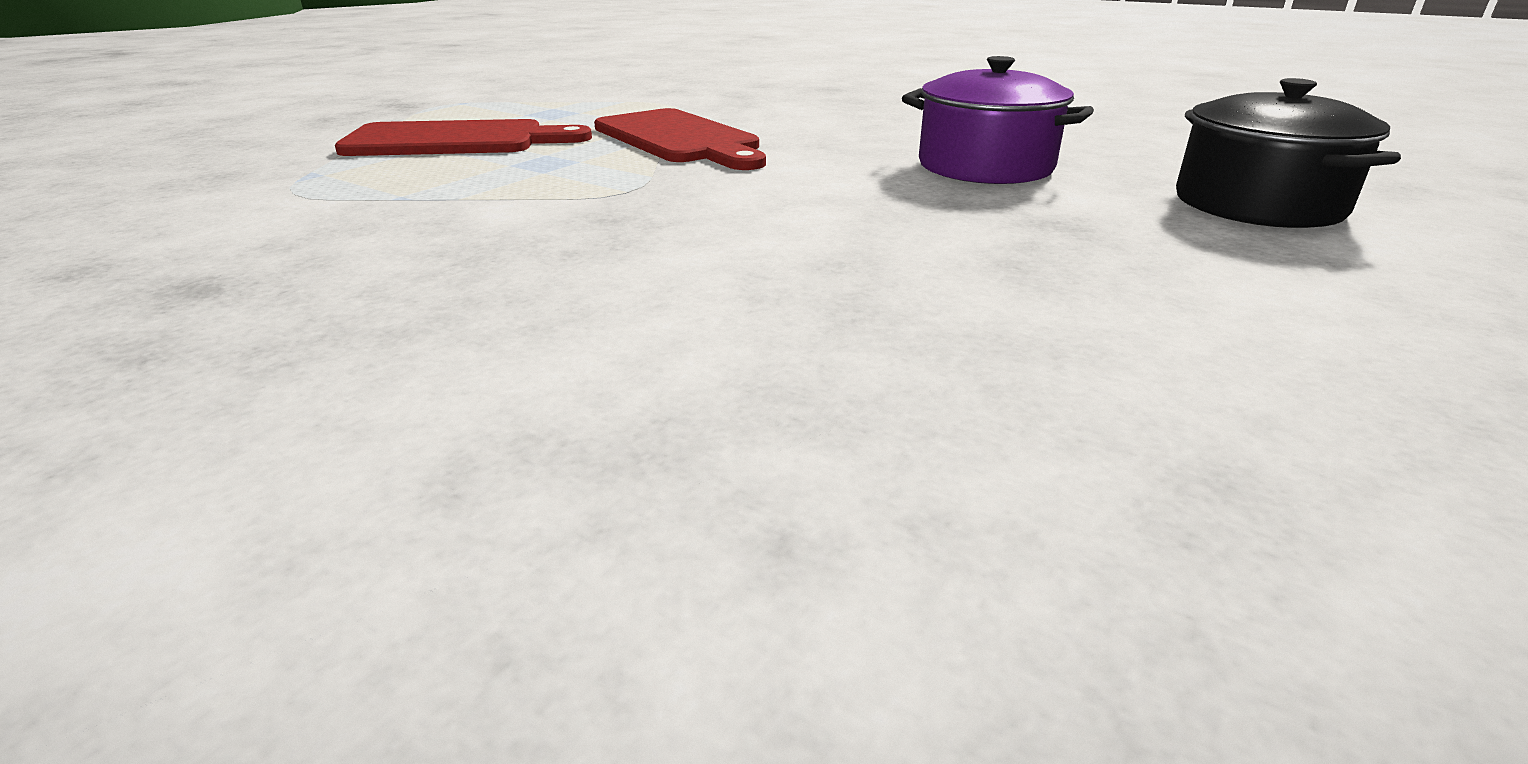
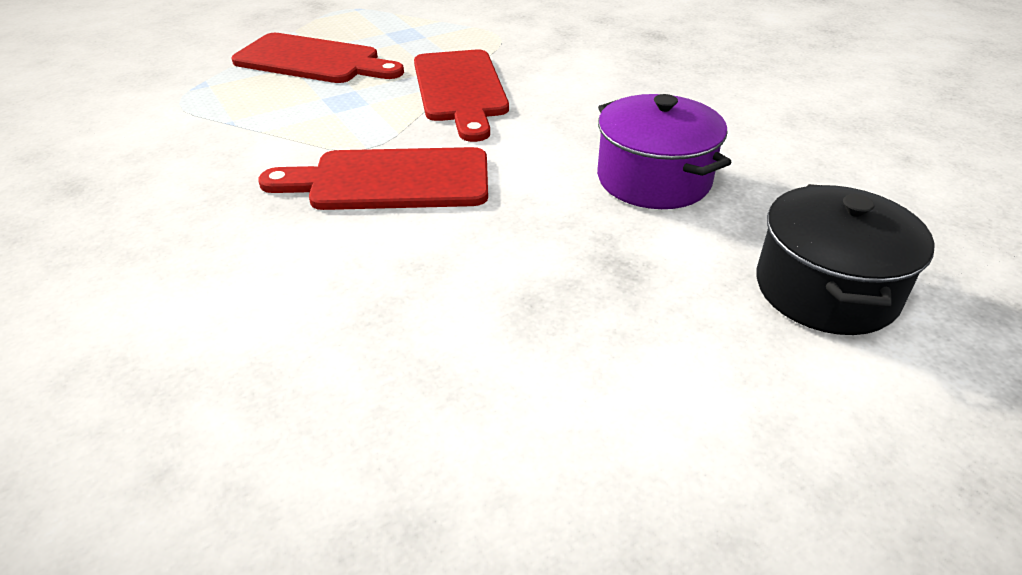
camera: 25 degrees right, 10 degrees up
none -> red cutting board [258,147,488,210]

